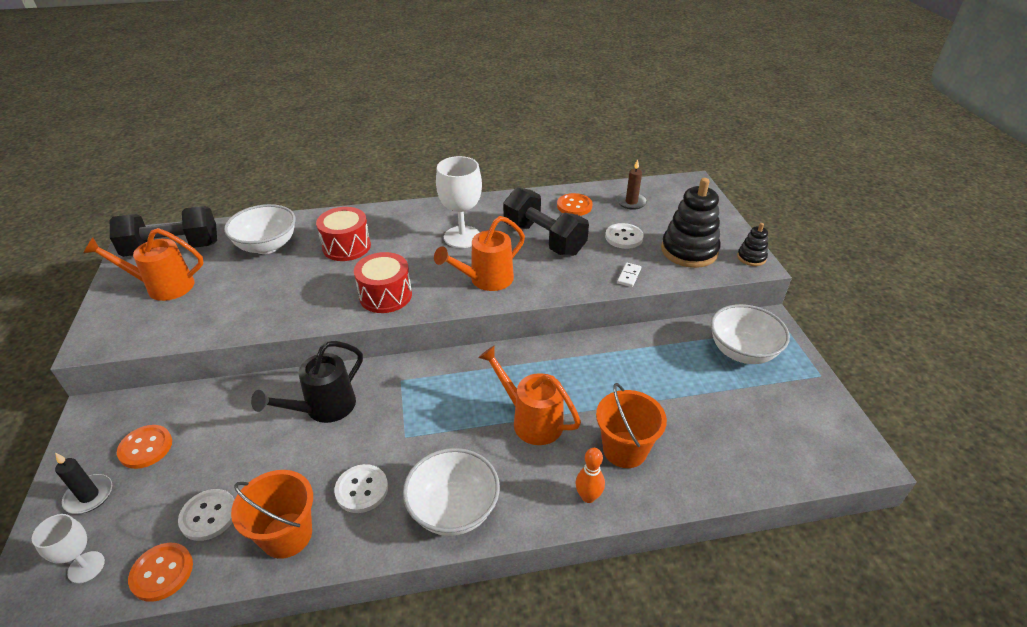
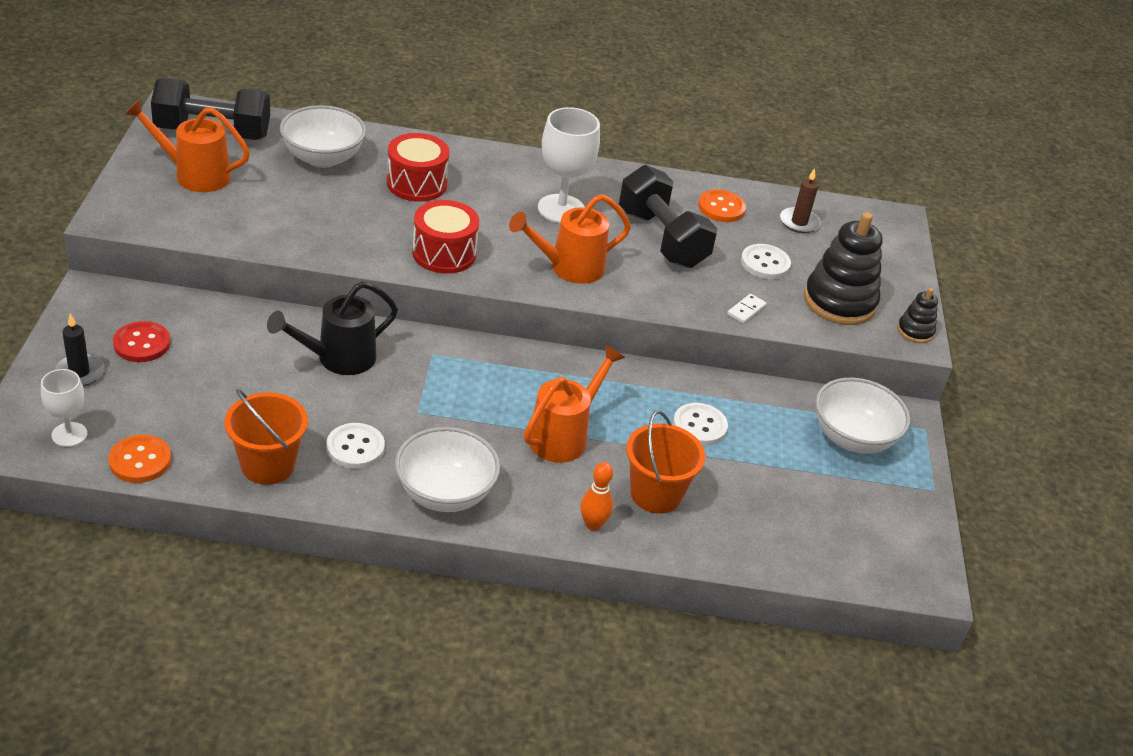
camera: 10 degrees right, 0 degrees up
orange button [117,425,172,469] -> red button [113,321,170,362]
white button [178,489,234,541] -> white button moved to [673,403,728,446]
orange watering can [478,345,581,445] -> orange watering can turned 75 degrees clockwise [524,345,625,463]

